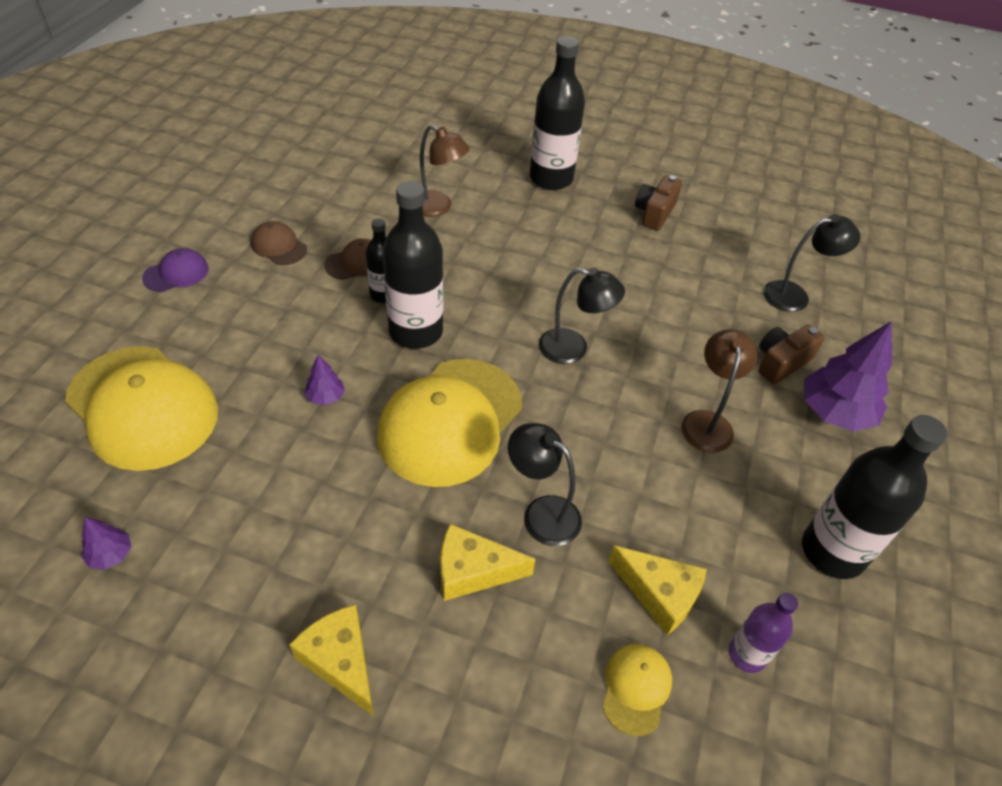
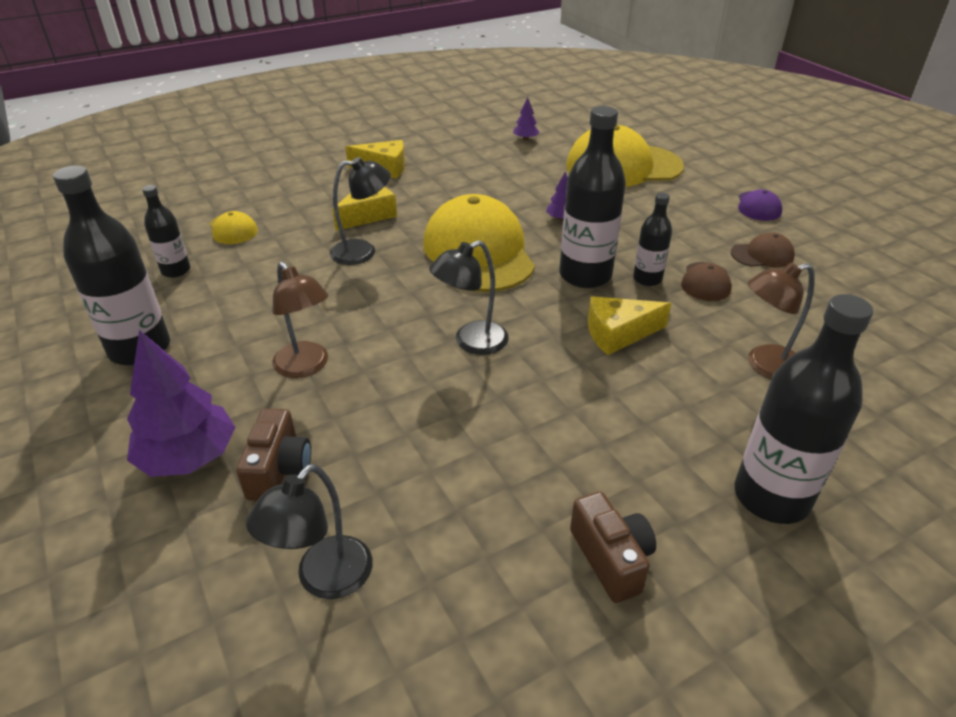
camera: 135 degrees right, 10 degrees down
yellow cheese [608,545,707,635] -> yellow cheese moved to [588,296,671,355]
purple bottle [729,593,798,673] -> black bottle [142,185,190,278]

